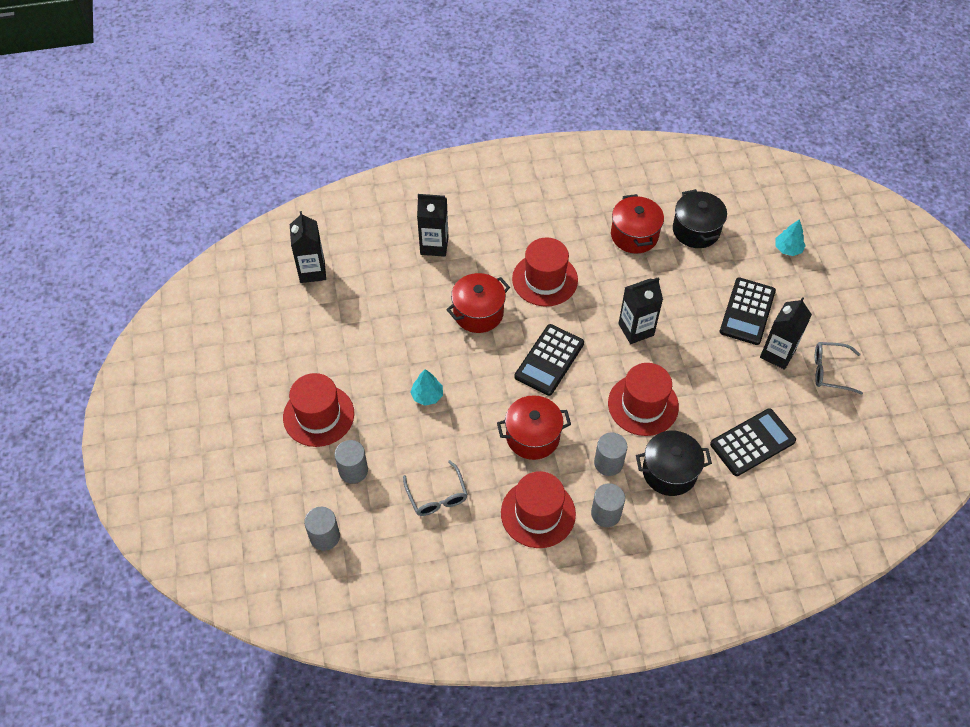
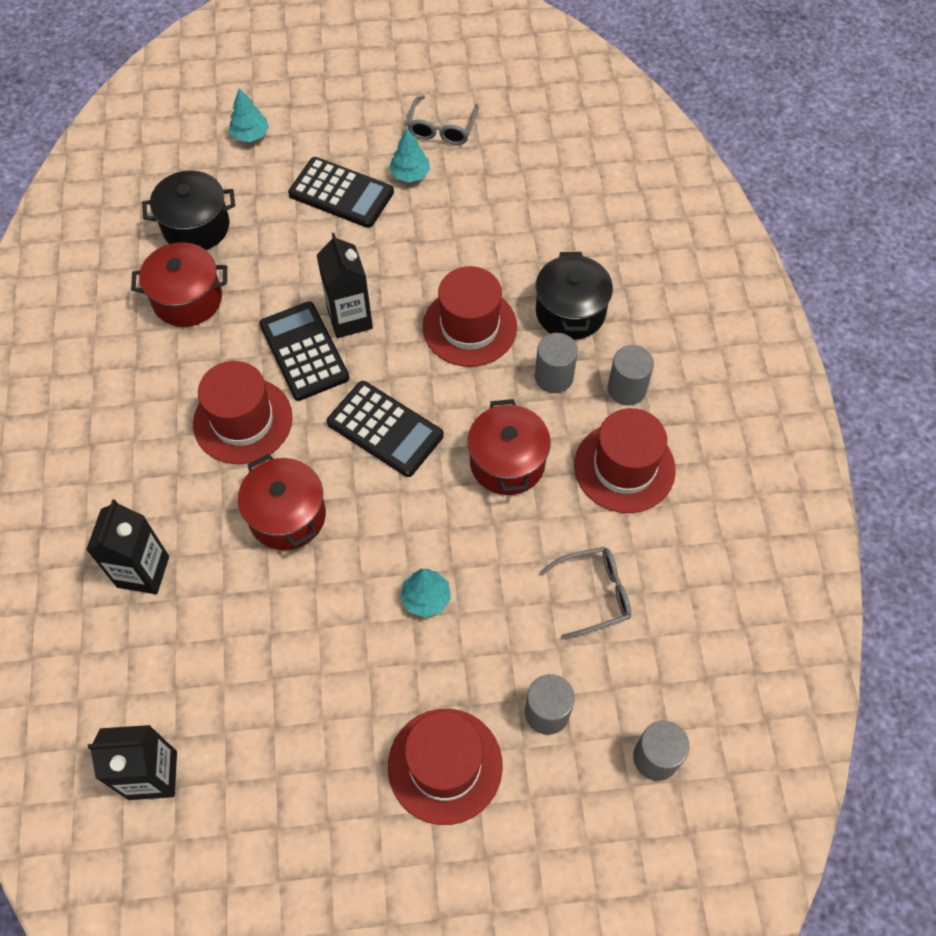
camera: 85 degrees left, 5 degrees up
black calculator [710,408,796,476] -> black calculator moved to [259,301,349,401]
black carton [760,297,812,370] -> turquoise tree [389,128,430,183]

